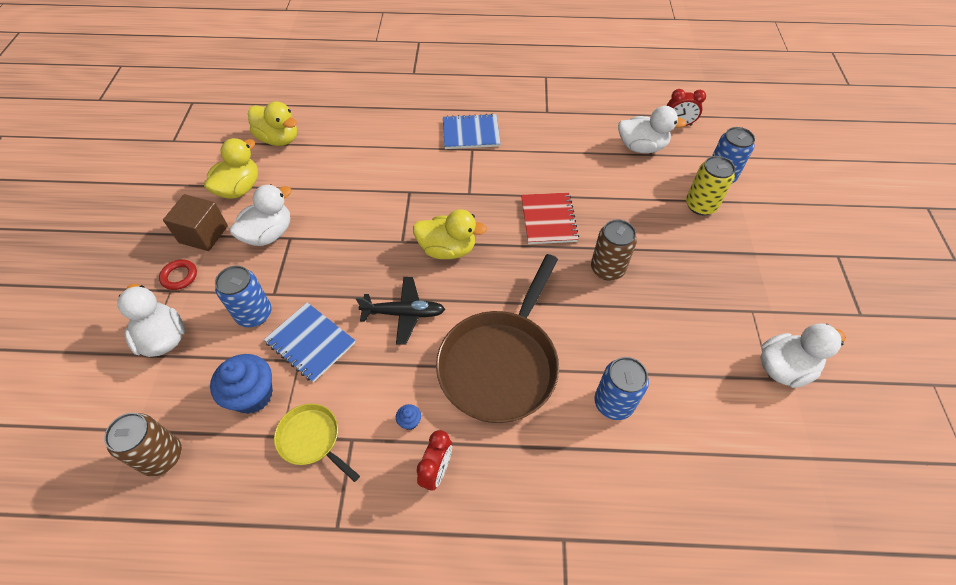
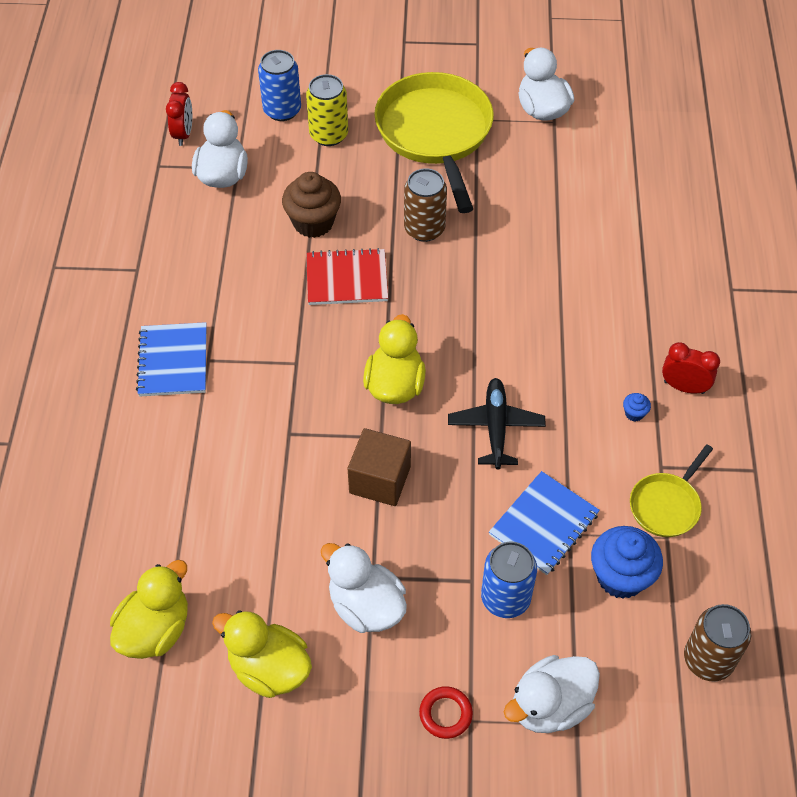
camera: 90 degrees left, 0 degrees up
brown cube [163,194,228,251] -> brown cube moved to [348,428,411,506]
brown pan [436,254,559,423] -> none
blue can [594,357,649,420] -> none
none -> brown cupcake [282,172,341,238]
none -> yellow pan [374,72,494,213]

